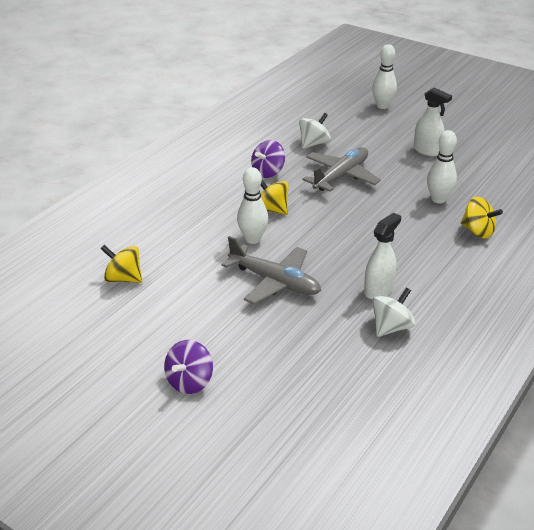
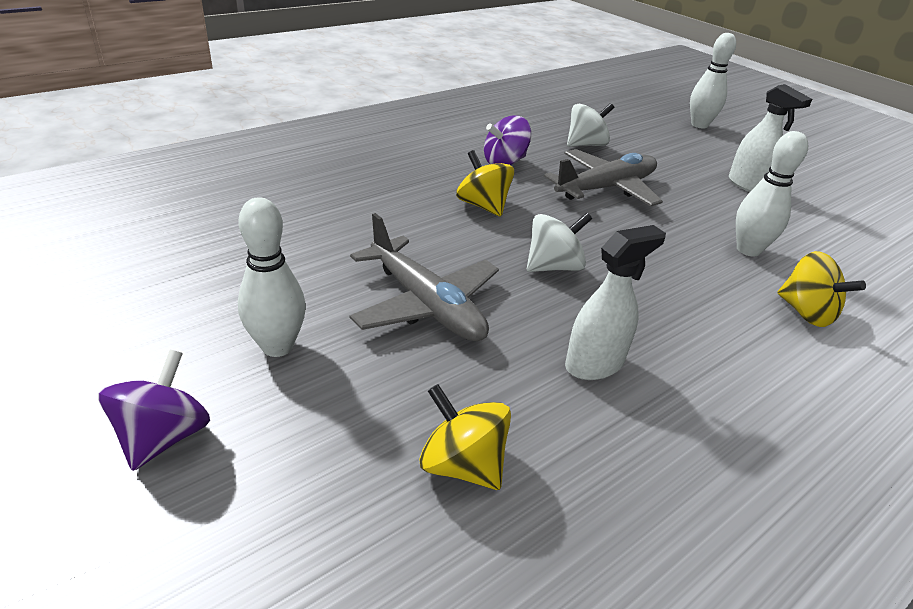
camera: 15 degrees right, 0 degrees up
yellow spinning top [100,245,142,283] -> yellow spinning top moved to [419,384,511,490]
purple spinning top [164,340,213,394] -> purple spinning top turned 150 degrees clockwise [98,350,210,471]
white bowling pin [237,167,268,244] -> white bowling pin moved to [238,197,306,357]
white spinning top [372,287,415,337] -> white spinning top moved to [527,212,592,272]

